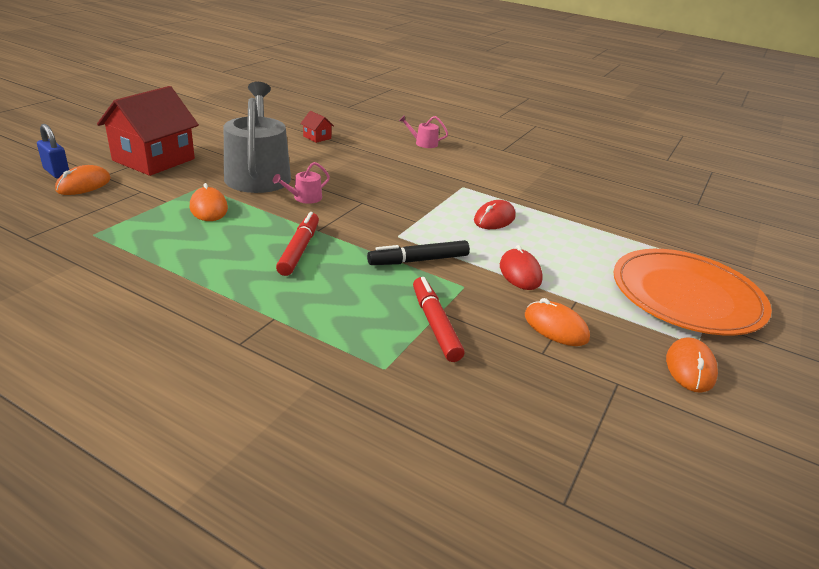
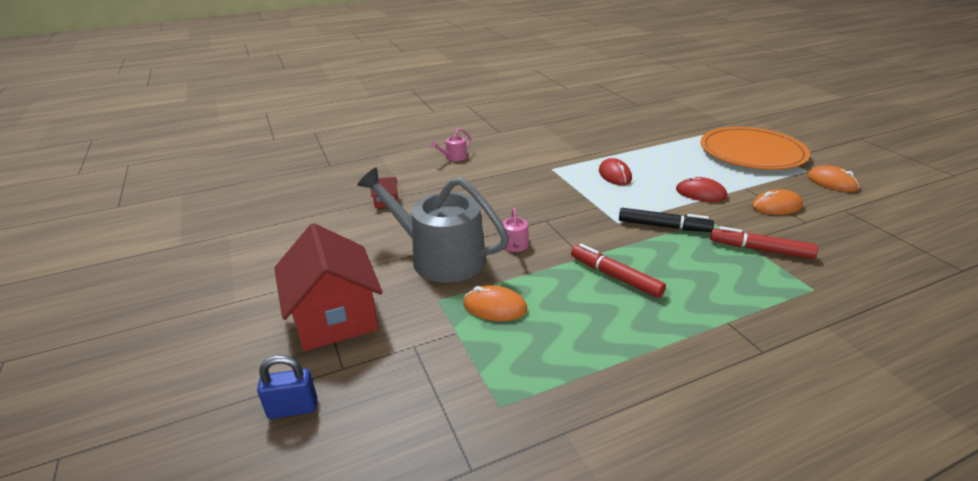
camera: 50 degrees left, 0 degrees up
orange mouse [55,165,111,195] -> none
black marker [367,240,470,265] -> black marker turned 90 degrees counterclockwise [619,208,714,232]

